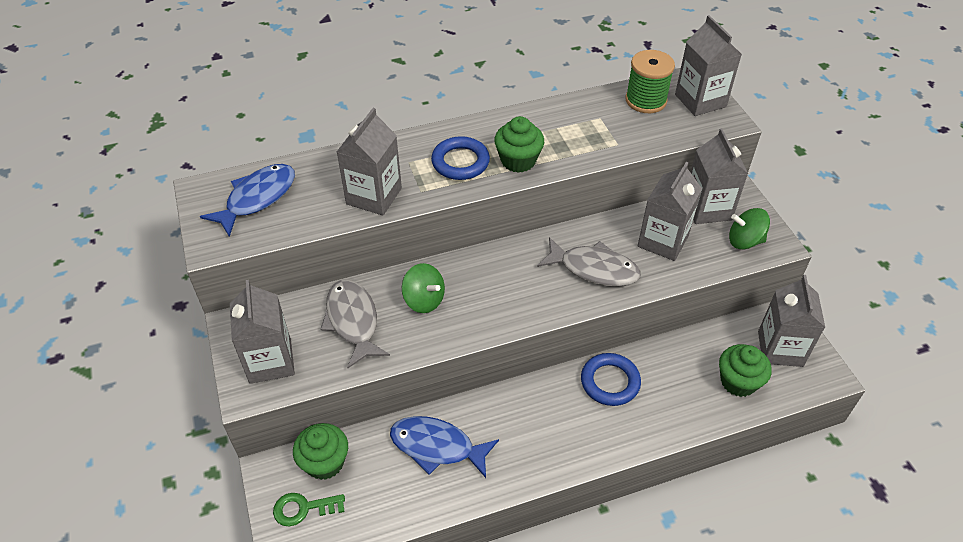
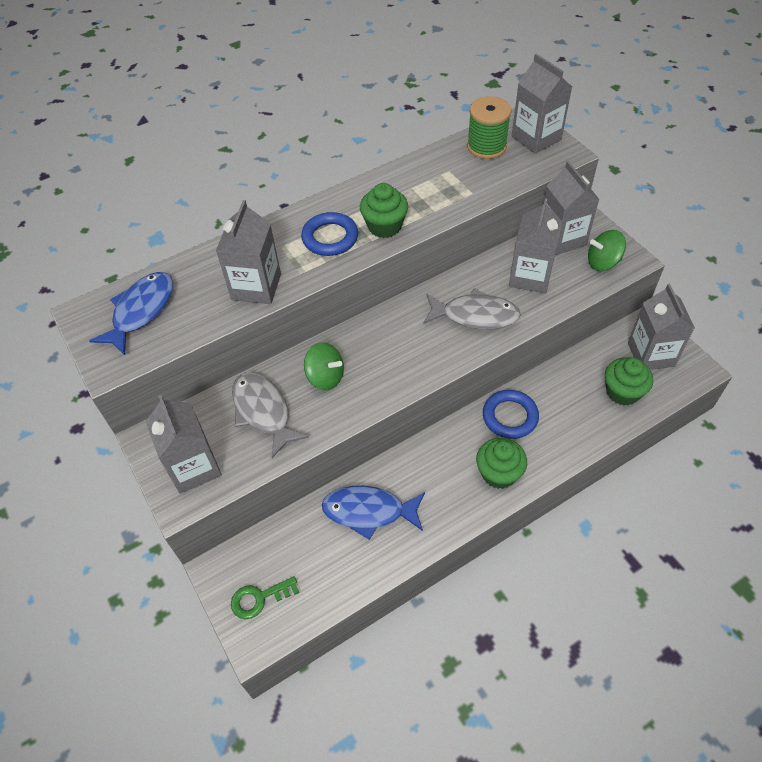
camera: 10 degrees left, 5 degrees up
green cupcake [293,423,348,480] -> green cupcake moved to [476,438,527,489]

